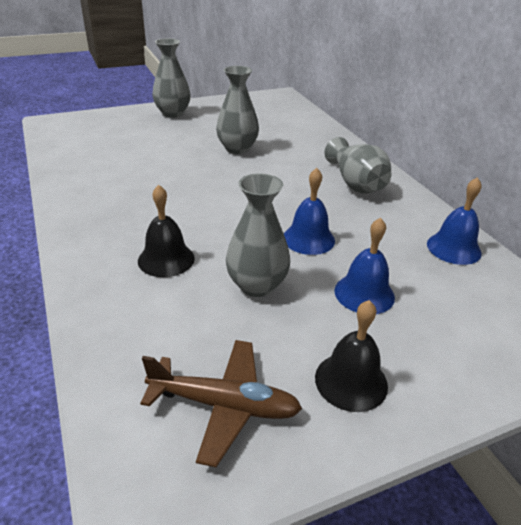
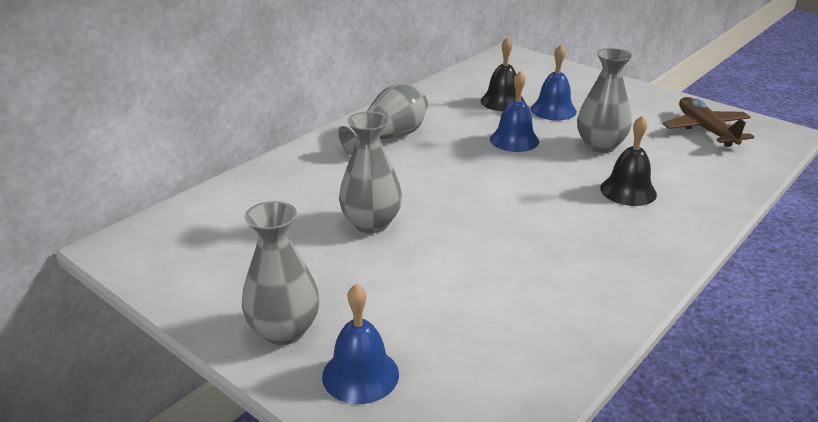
camera: 115 degrees left, 5 degrees down
black bell [315,300,388,412] -> black bell moved to [481,37,525,111]
blue bell [427,177,482,265] -> blue bell moved to [322,284,399,404]

